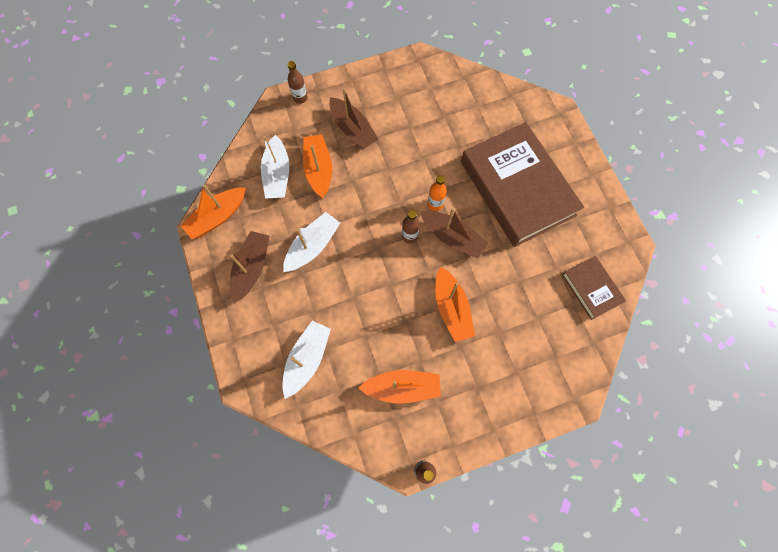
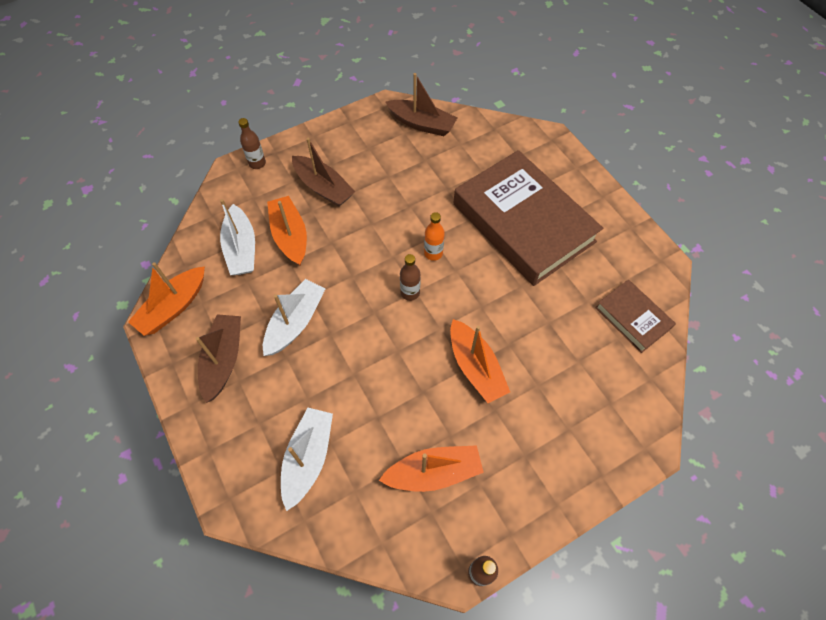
camera: 10 degrees left, 10 degrees down
brown boat [420,208,488,258] -> brown boat moved to [385,73,457,136]

